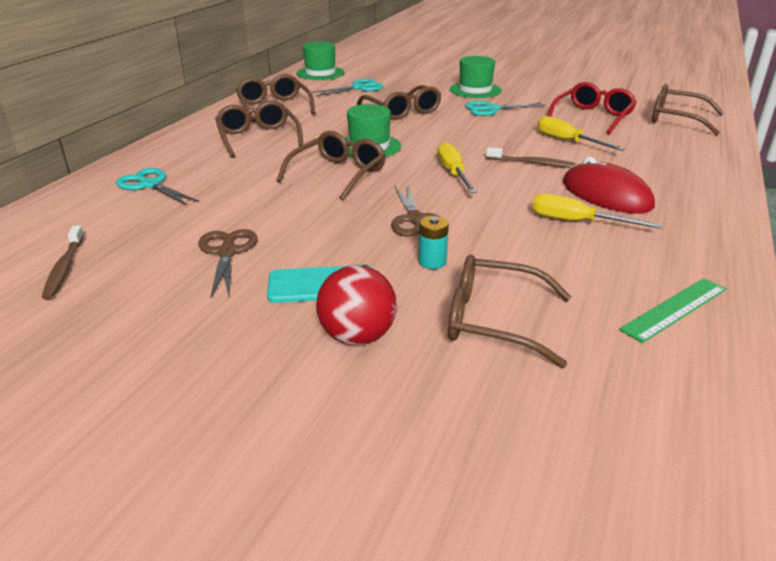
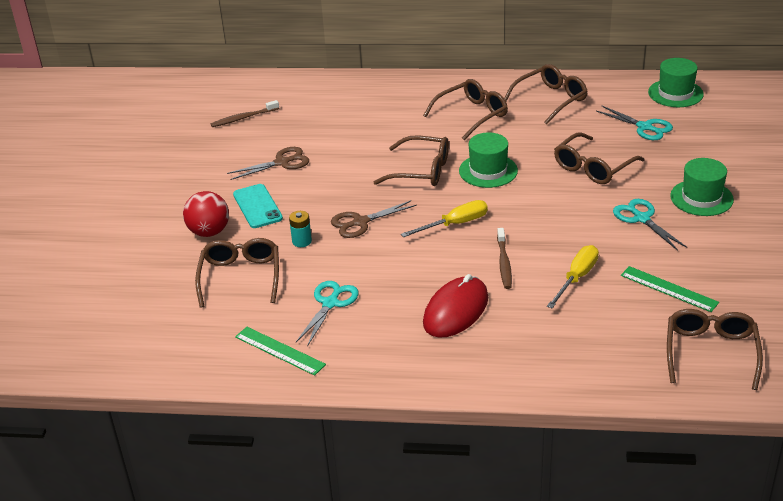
camera: 75 degrees right, 5 degrees up
turquoise scissors [116,168,199,205] -> turquoise scissors moved to [296,281,359,347]
yellow screwdriver [532,194,662,229] -> none
red glasses [547,82,637,135] -> green ruler [621,266,719,312]

